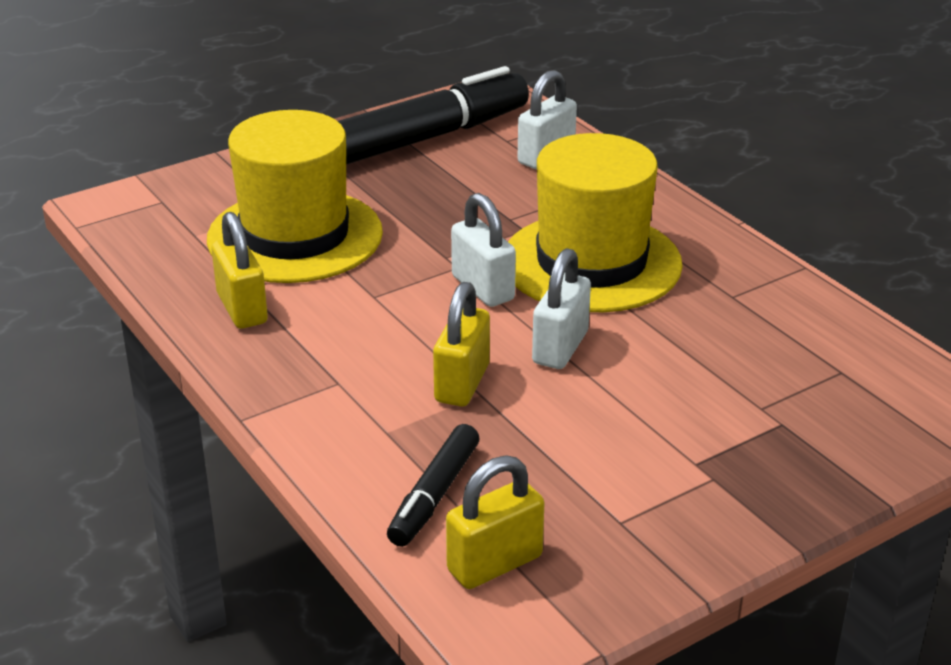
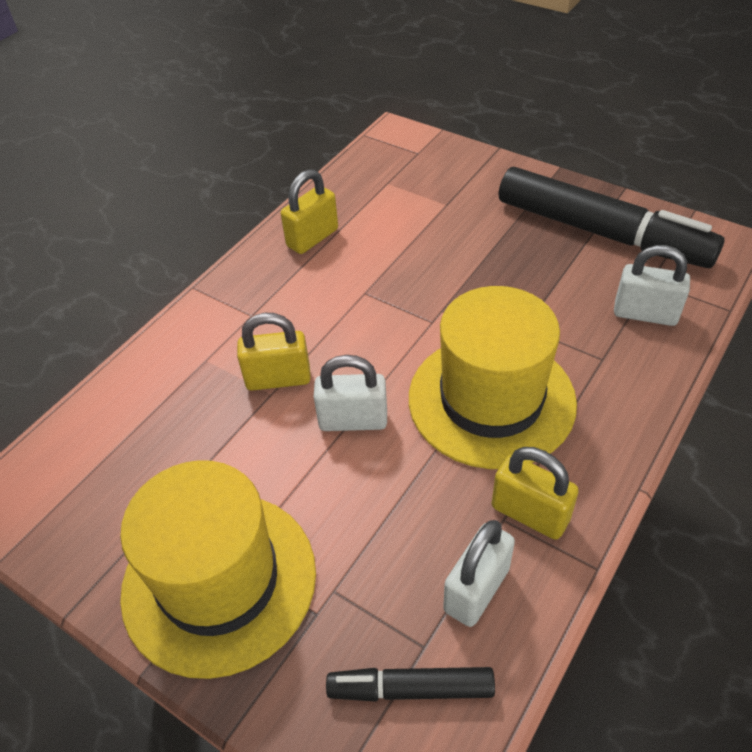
camera: 70 degrees right, 15 degrees up
yellow hat [207,110,383,283] -> yellow hat moved to [120,460,316,679]
black marker [387,424,479,547] -> black marker moved to [326,667,495,702]
yellow padlock [446,455,544,589] -> yellow padlock moved to [492,447,579,540]
white padlock [451,193,516,307] -> white padlock moved to [443,520,515,627]

